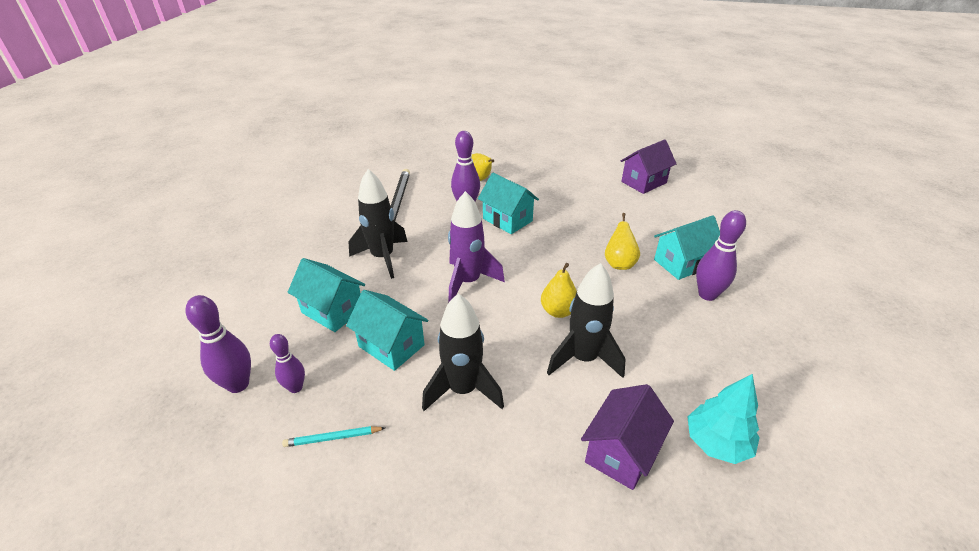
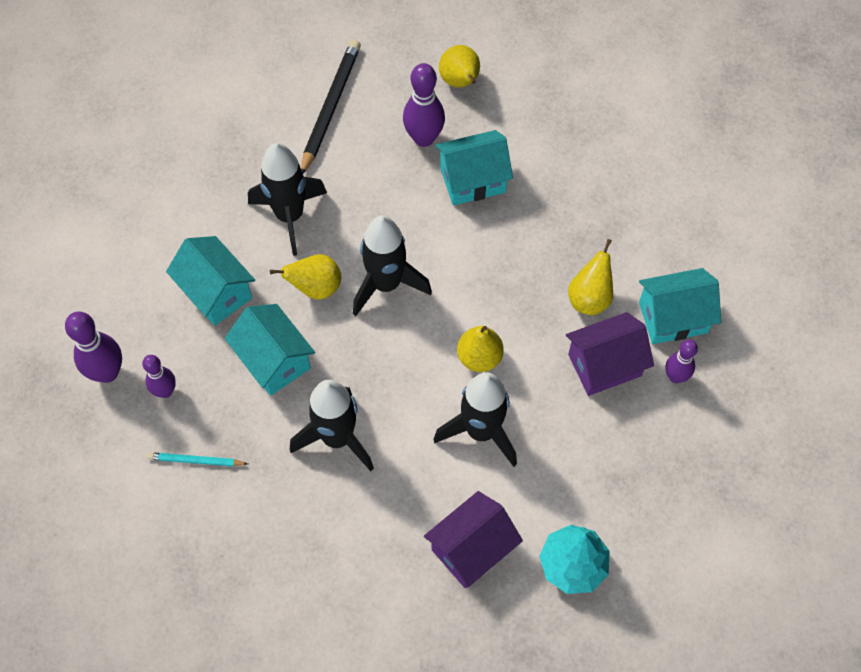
camera: 15 degrees right, 25 degrees up
purple rocket [448,191,505,303] -> black rocket [353,216,432,316]
turquoise house [478,173,539,234] -> turquoise house turned 75 degrees counterclockwise [435,130,513,205]
purple house [621,140,677,194] -> purple house moved to [566,312,654,396]
purple bowling pin [696,210,746,301] -> purple bowling pin [665,339,698,383], size x0.63
none -> yellow pear [270,254,341,300]

